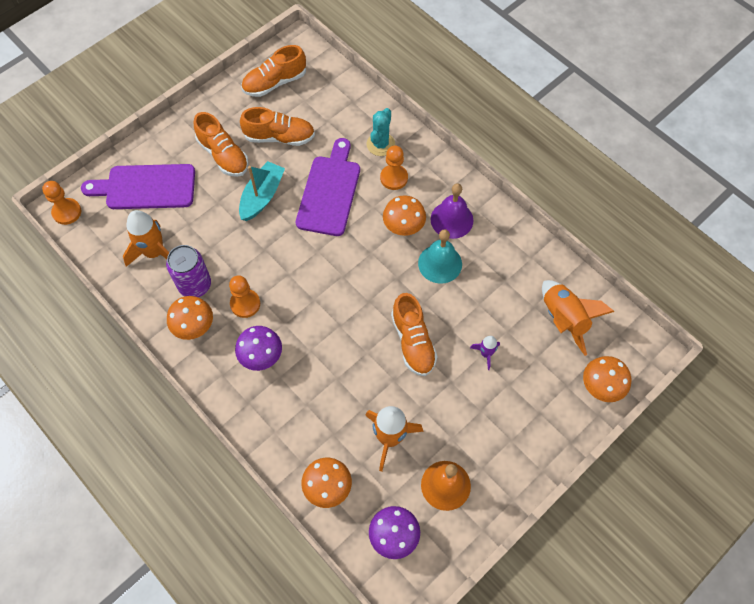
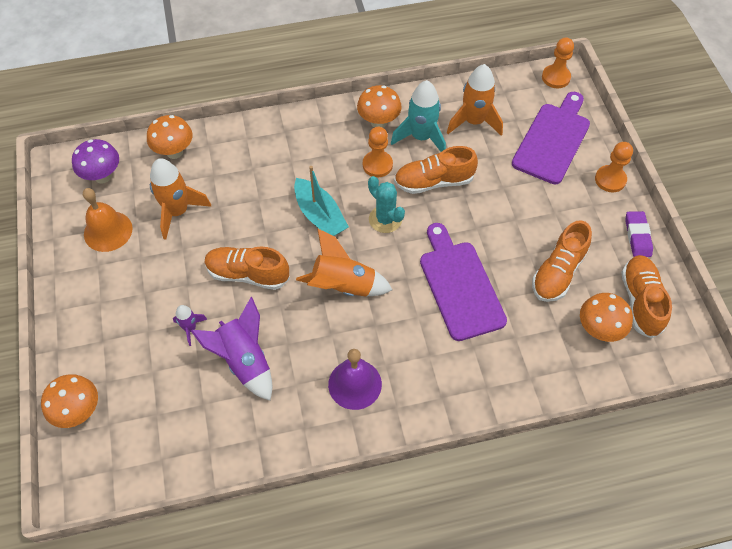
camera: 120 degrees right, 5 degrees down
purple can [166,245,211,297] -> turquoise rocket [391,80,446,152]
orange shoe [194,112,249,177] -> orange shoe moved to [394,146,478,194]
purple mushroom [235,326,282,371] -> none
turquoise boat [239,161,285,221] -> turquoise boat moved to [294,166,349,236]
purple cutting board [296,138,360,236] -> purple cutting board turned 150 degrees counterclockwise [420,223,507,341]
turquoise cactus [367,108,395,156] -> turquoise cactus moved to [368,176,405,233]
orange pawn [380,146,408,190] -> orange pawn moved to [595,142,633,192]
orange mushroom [383,195,426,236] -> orange mushroom moved to [580,293,633,342]
turquoise bell [418,229,462,284] -> none
orange rocket [542,280,614,356] -> orange rocket moved to [296,229,393,297]
none -> purple rocket [191,297,273,401]
none -> purple eraser [625,211,653,257]

